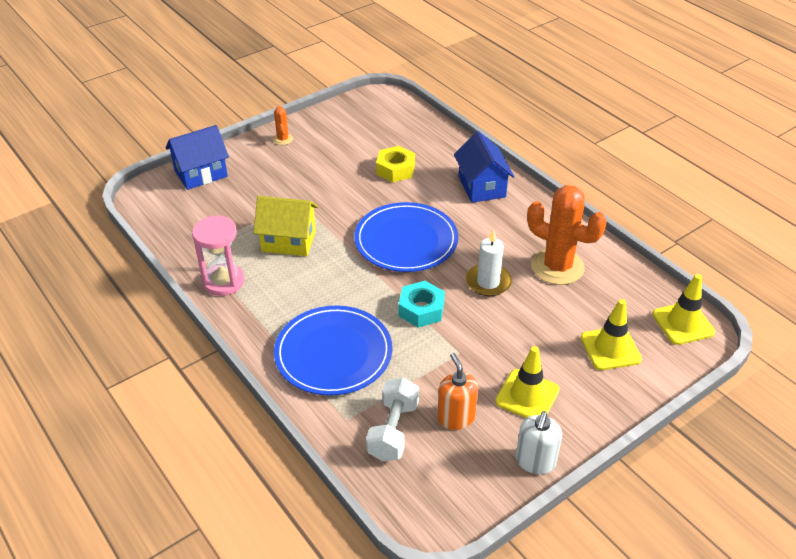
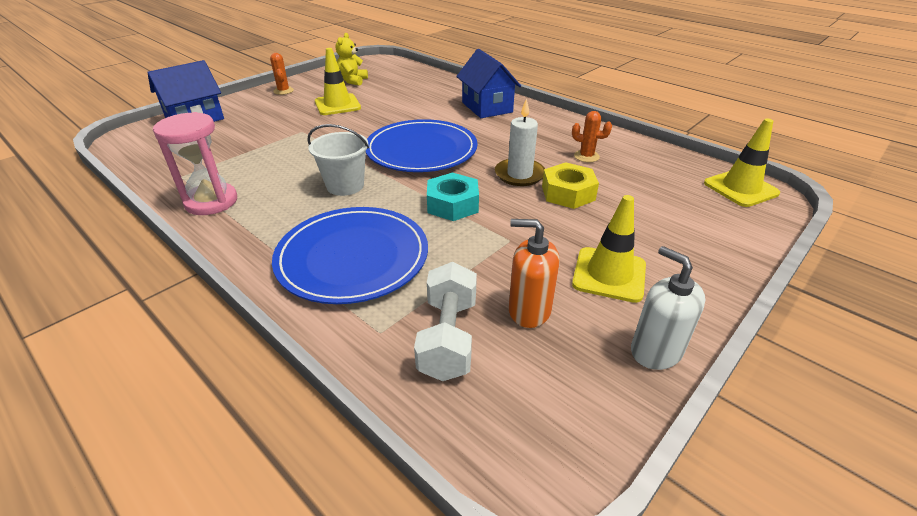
camera: 10 degrees left, 5 degrees down
yellow house [254,196,318,256] -> none
yellow nut [376,146,415,182] -> yellow nut moved to [542,162,599,209]
orange soap dispenser [437,353,478,430] -> orange soap dispenser turned 45 degrees counterclockwise [508,219,559,328]
white soap dispenser [516,411,562,474] -> white soap dispenser turned 135 degrees clockwise [631,246,706,370]
orange cactus [527,185,607,285] -> orange cactus [572,111,612,162], size x0.44
yellow traffic cone [581,299,642,370] -> yellow traffic cone moved to [315,48,361,115]
none -> white bucket [307,124,369,196]
none -> yellow teddy bear [336,33,368,86]

